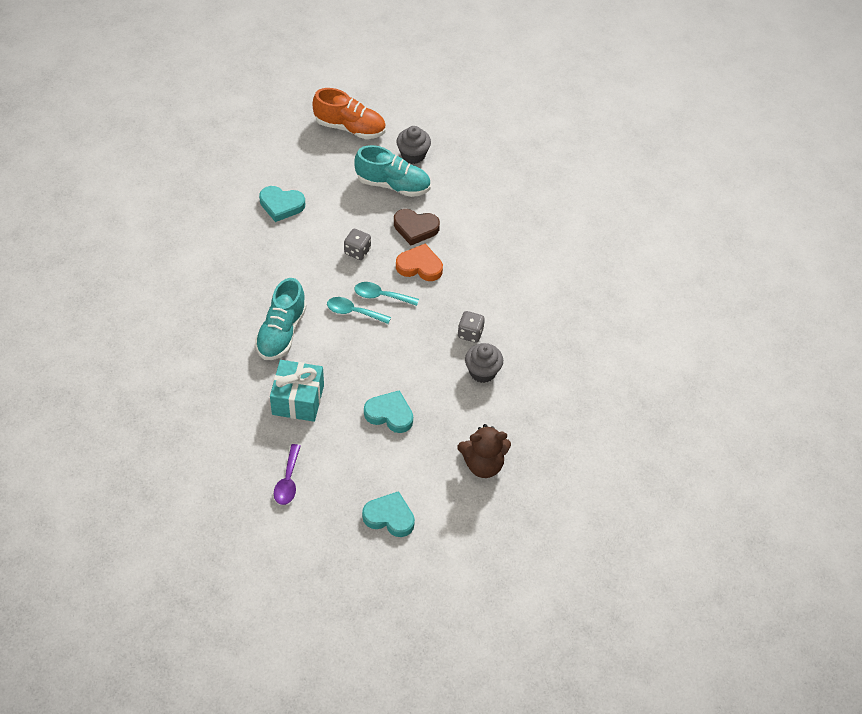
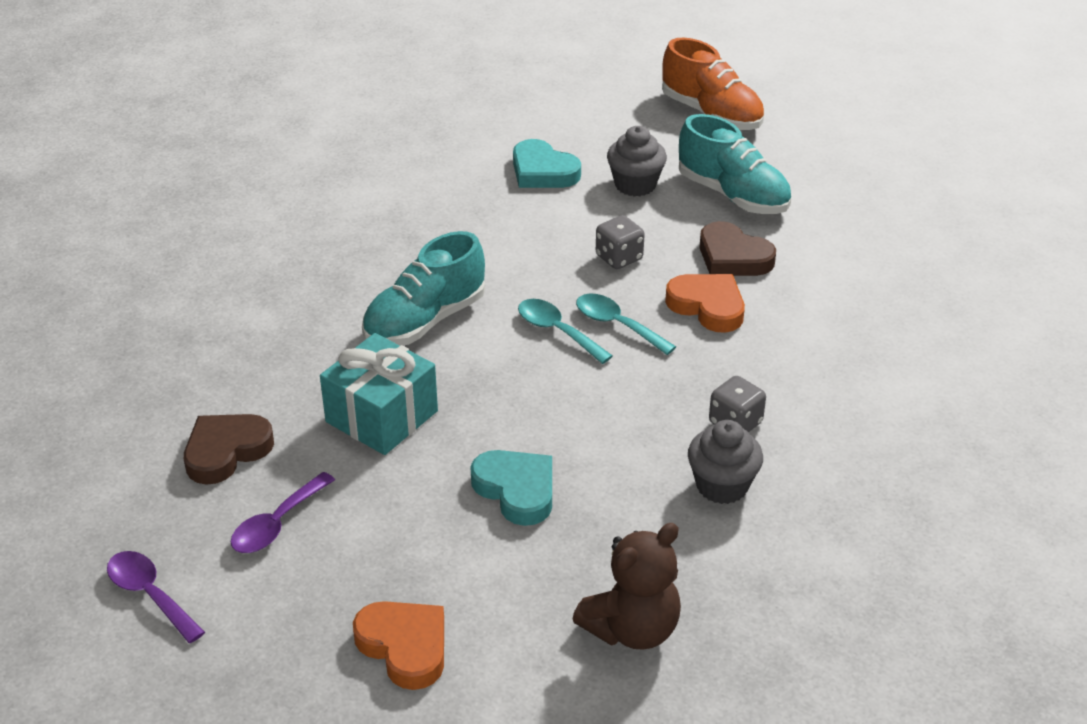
camera: 30 degrees right, 15 degrees down
turquoise heart [362,491,415,537] -> orange heart [353,601,444,690]
grey cupcake [396,126,431,164] -> grey cupcake moved to [607,126,667,197]
brown teddy bear [457,424,511,478] -> brown teddy bear turned 60 degrees counterclockwise [573,523,681,650]
none -> purple spoon [107,551,205,643]
none -> brown heart [184,414,274,485]

